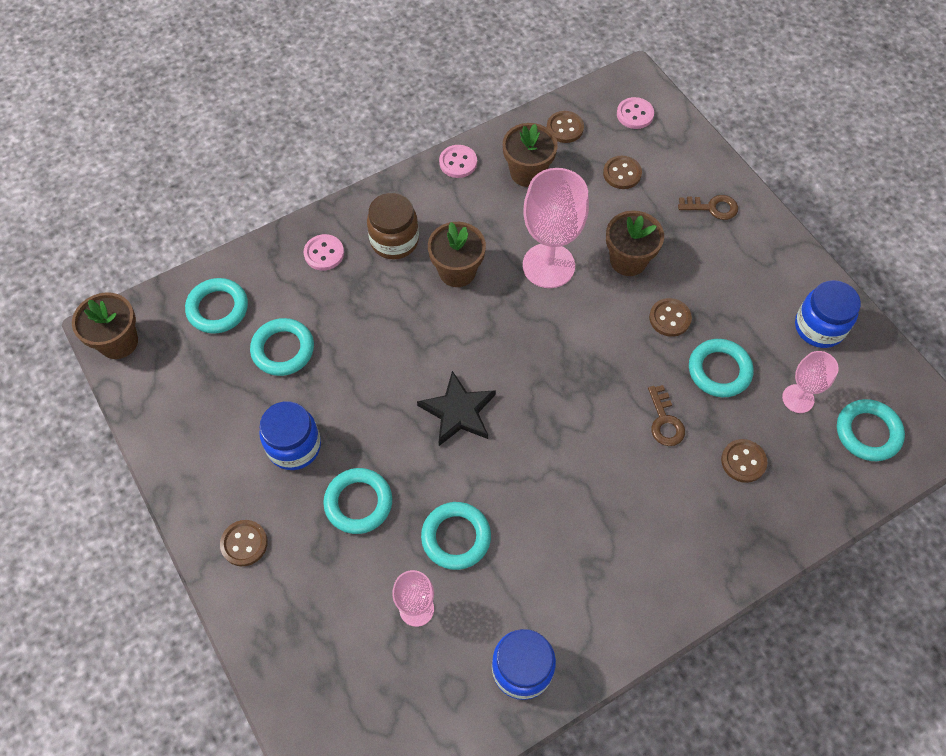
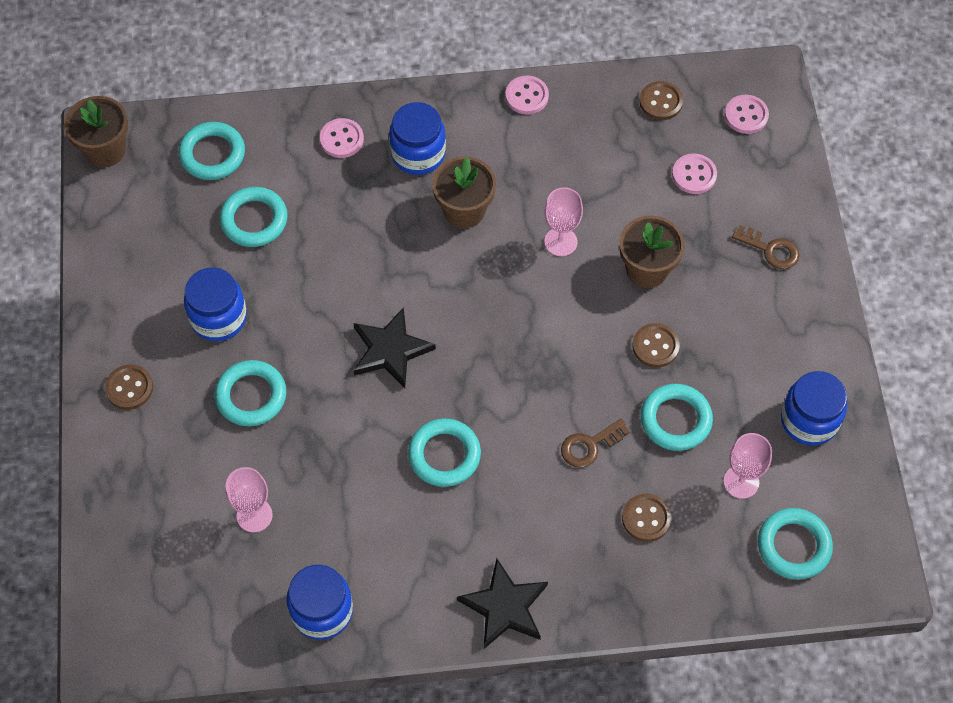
camera: 25 degrees right, 0 degrees up
brown jar [367,193,419,259] -> blue jar [389,102,446,175]
turquoise ring [421,502,491,570] -> turquoise ring moved to [408,418,481,487]
brown flower pot [503,123,558,187] -> none
pink goblet [523,168,589,288] -> pink goblet [544,187,583,256], size x0.56
brown button [603,156,642,189] -> pink button [672,153,717,194]
brown key [648,385,685,446] -> brown key turned 45 degrees clockwise [561,418,630,468]
none -> black star [457,558,548,649]

